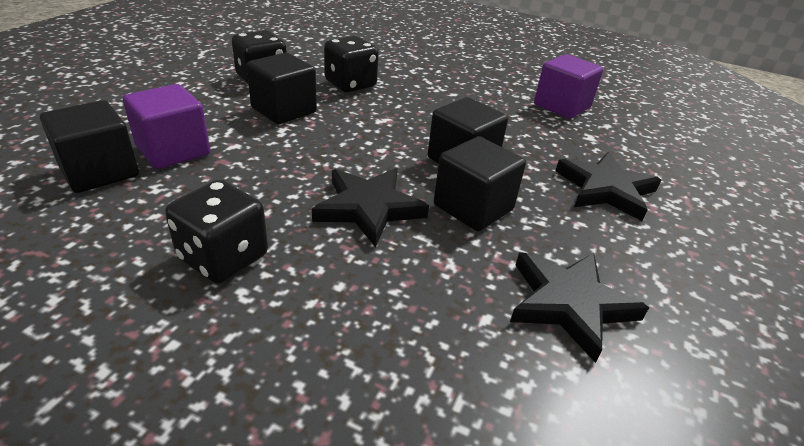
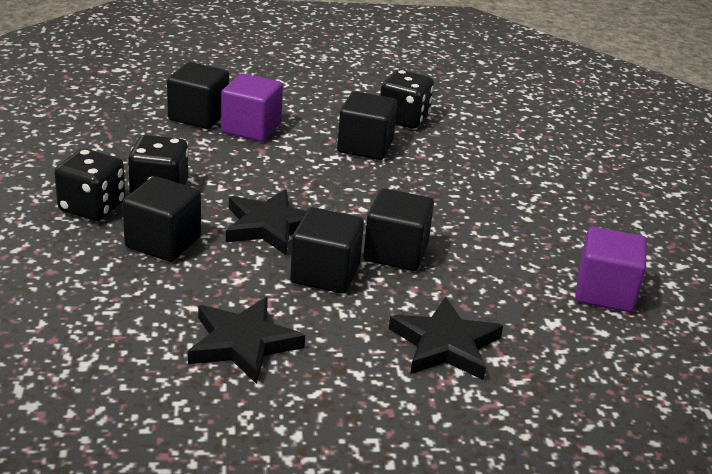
camera: 60 degrees right, 5 degrees down
black dice [324,36,379,92] -> black dice moved to [54,149,125,221]
none -> black cube [122,176,201,262]

